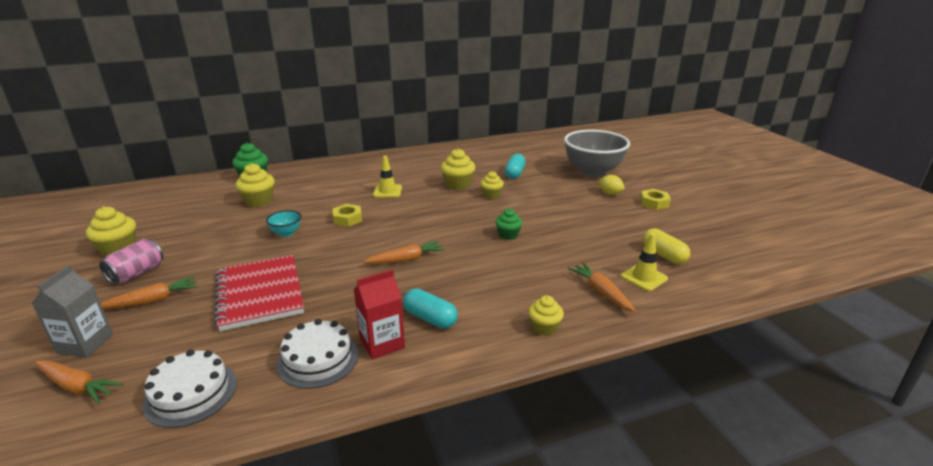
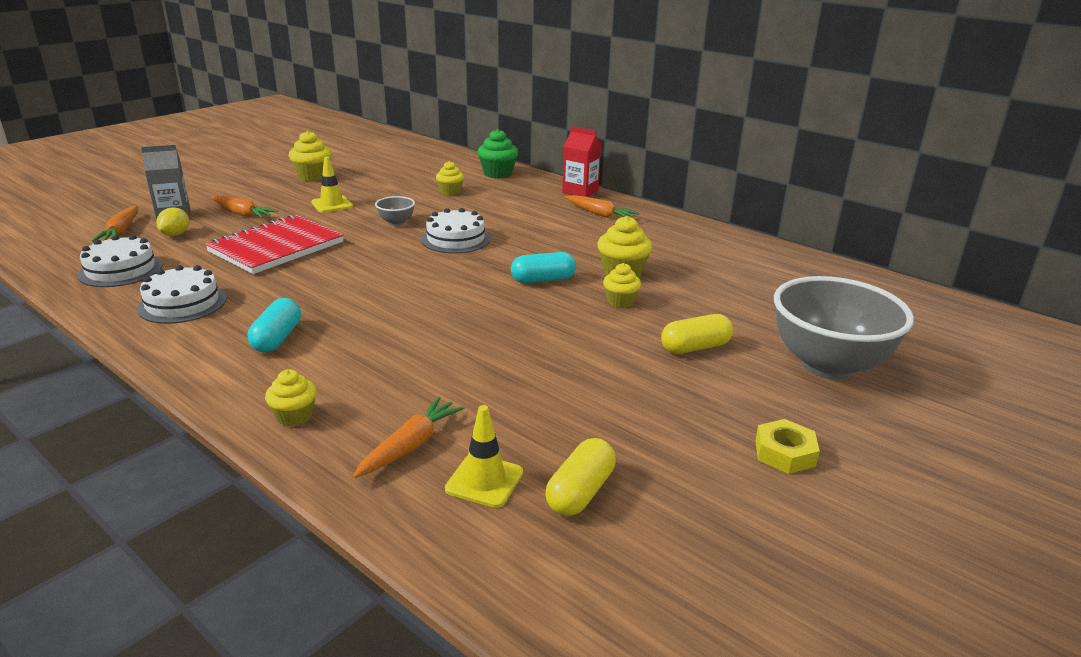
camera: 60 degrees right, 0 degrees up
pink can [99,239,163,285] -> none
yellow cupcake [235,163,275,207] -> yellow cupcake [436,161,464,195], size x0.65
turquoise bowl [266,210,301,237] -> grey bowl [375,196,415,226]
yellow nut [333,204,362,227] -> white cake [421,208,490,253]
red carton [354,269,405,360] -> red carton moved to [562,126,601,197]
orange carrot [363,241,445,264] -> orange carrot moved to [565,195,640,218]
yellow traffic cone [373,156,402,197] -> yellow traffic cone moved to [311,157,353,213]
green cupcake [496,209,522,240] -> none
turquoise capsule [505,154,526,179] -> turquoise capsule moved to [511,252,576,283]
yellow lemon [599,175,625,195] -> yellow lemon moved to [156,207,189,236]
none -> yellow capsule [661,314,733,354]

